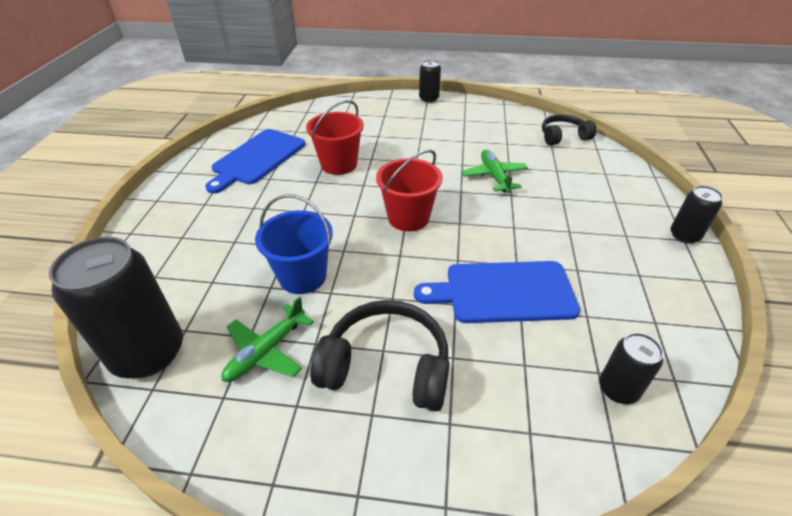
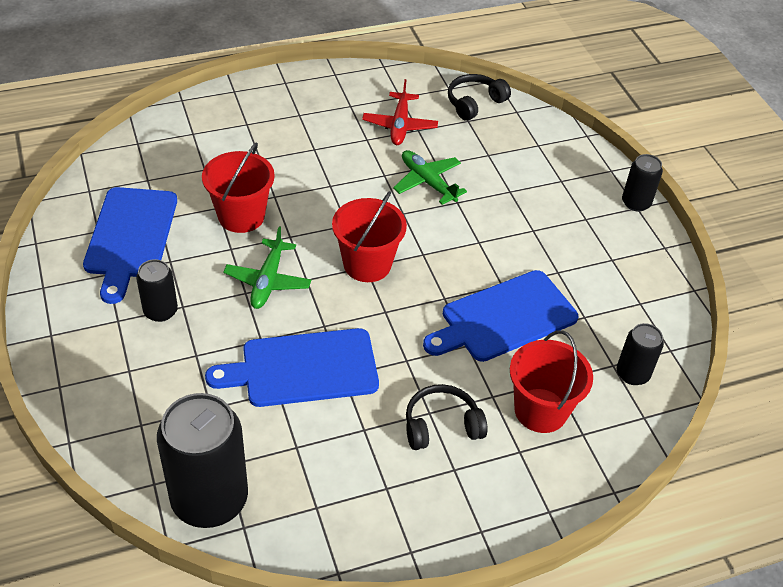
camera: 30 degrees left, 5 degrees up
green plane [221,296,314,382] -> green plane moved to [223,226,311,309]
blue bucket [255,194,333,294] -> blue cutting board [205,328,379,407]
black headphones [311,300,450,412] -> black headphones [406,384,488,450], size x0.64
black can [419,60,441,103] -> black can moved to [136,259,178,322]
none -> red plane [362,79,438,145]
none -> red bucket [510,330,593,433]

